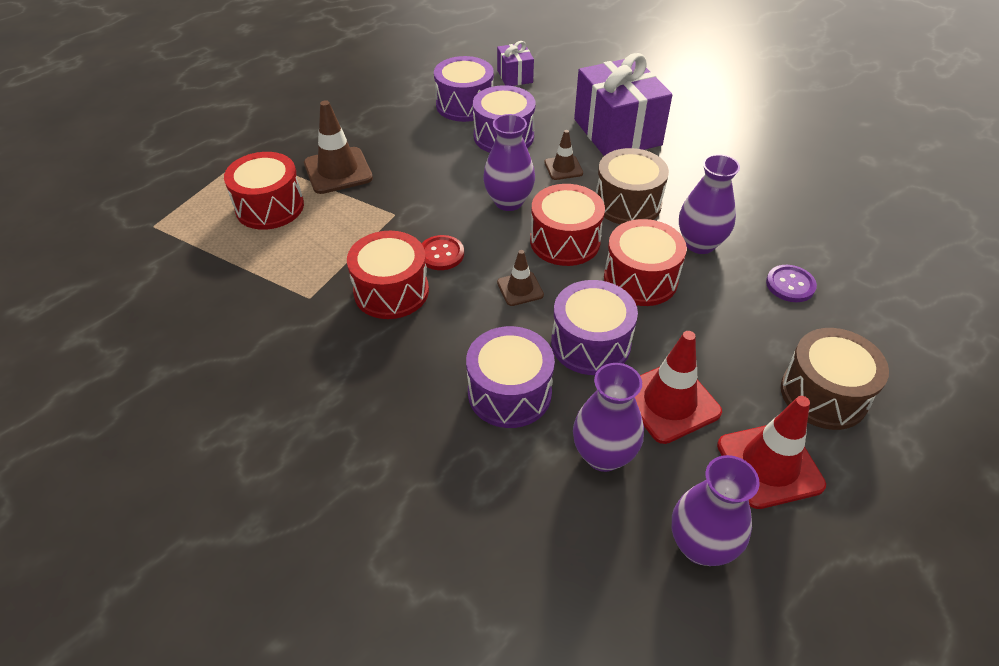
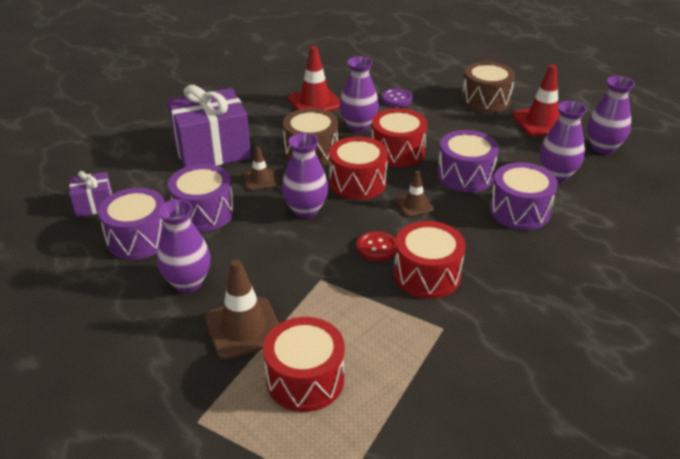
camera: 90 degrees left, 10 degrees down
red traffic cone [635,331,722,444] -> red traffic cone moved to [287,46,340,111]
none -> purple vase [157,199,211,293]

